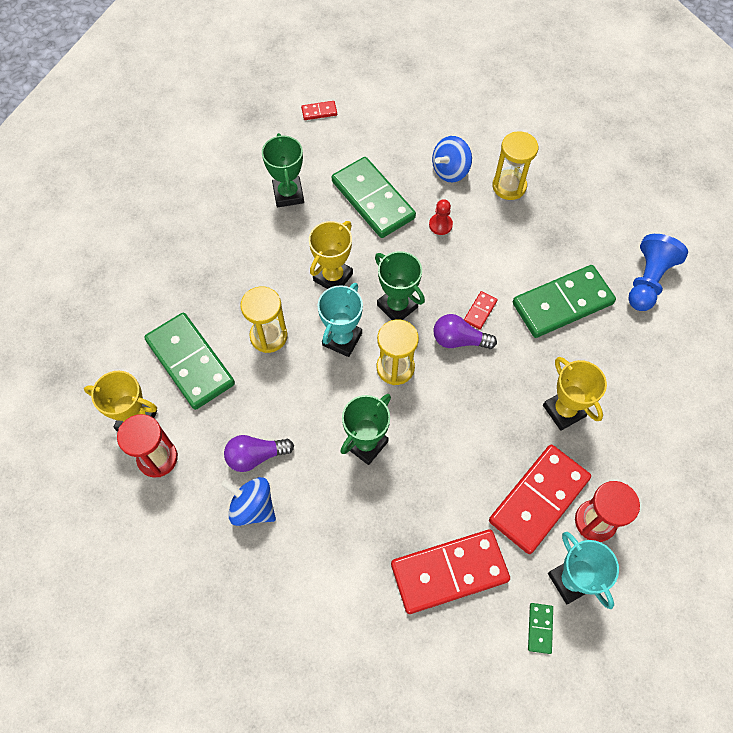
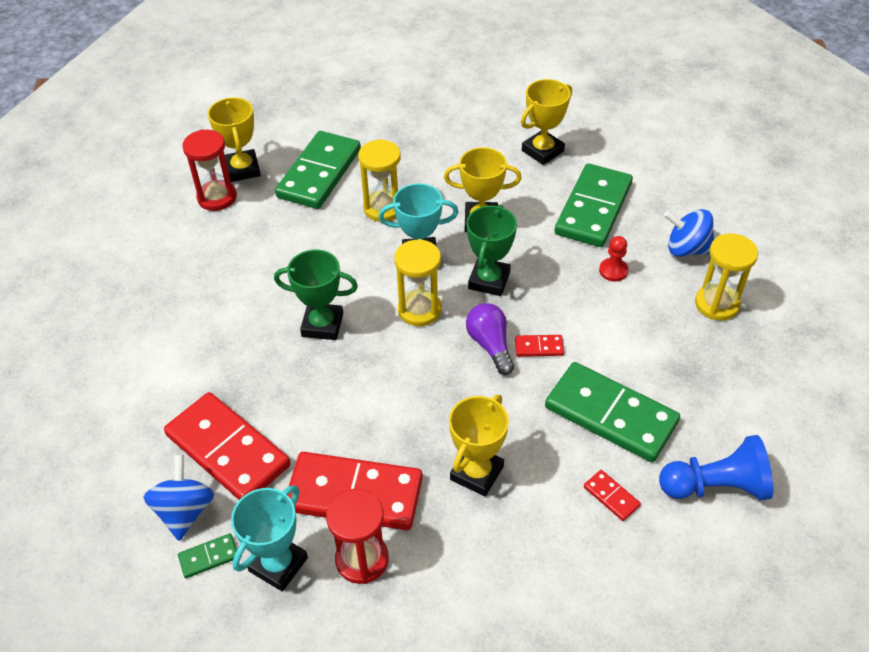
camera: 60 degrees right, 15 degrees down
blue spinning top [221,477,276,526] -> blue spinning top moved to [143,455,214,541]
purple light bulb [224,435,294,472] -> none
green trophy [262,133,304,208] -> yellow trophy [521,79,572,165]
red domino [301,101,337,120] -> red domino moved to [584,470,641,521]

